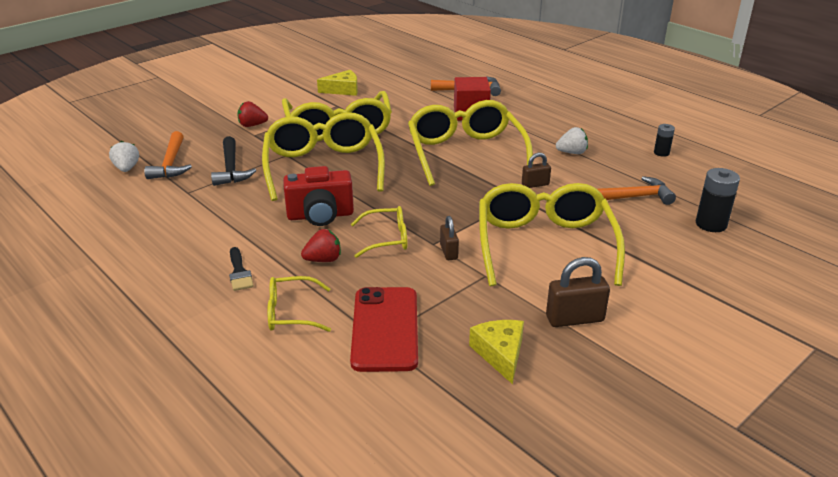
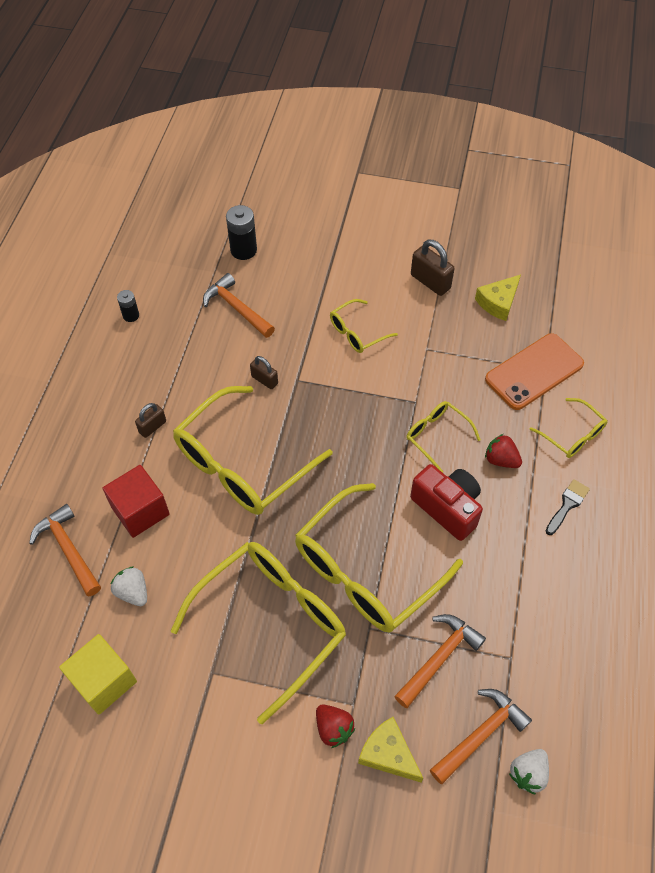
camera: 125 degrees left, 25 degrees up
black hammer [211,136,256,186] -> orange hammer [394,614,486,708]
yellow cheese [317,70,358,96] -> yellow cheese moved to [358,717,423,782]
red phone [350,287,418,372] -> orange phone [485,333,584,410]
brown padlock [440,216,459,260] -> brown padlock moved to [135,403,166,438]
yellow glasses [479,183,625,286] -> yellow glasses [330,299,398,353], size x0.49
white strawberry [556,127,588,154] -> white strawberry moved to [111,566,147,606]
none -> yellow cube [59,634,137,715]

